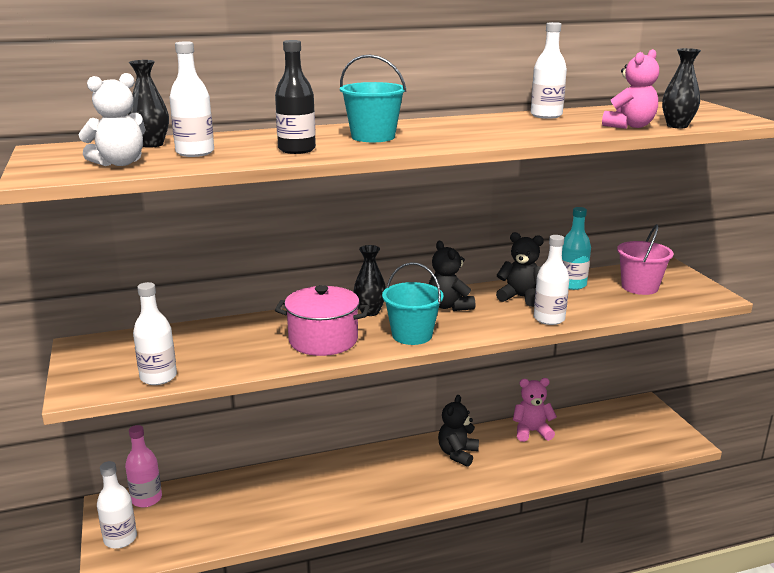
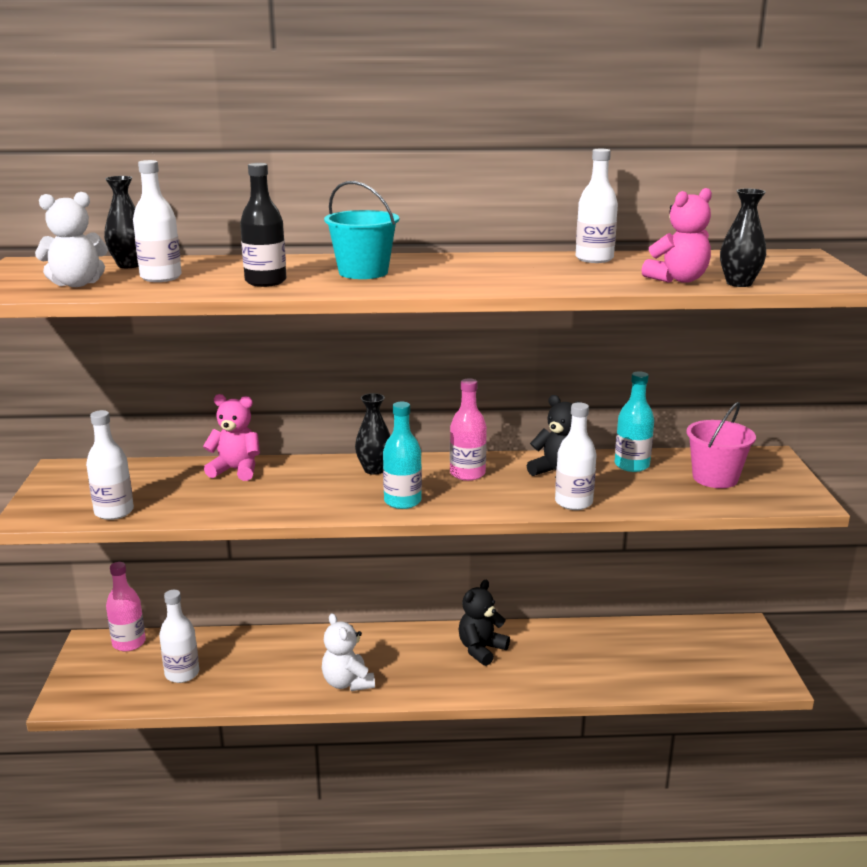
camera: 15 degrees right, 0 degrees up
white bottle [97,461,137,549] -> white bottle moved to [159,590,199,683]
pink pot [275,285,369,356] -> none
turquoise bucket [382,262,443,345] -> turquoise bottle [383,402,422,509]
black teddy bear [429,241,475,311] -> pink bottle [450,378,487,481]
pink teddy bear [513,378,557,442] -> pink teddy bear moved to [203,394,260,481]
none -> white teddy bear [322,613,375,691]

